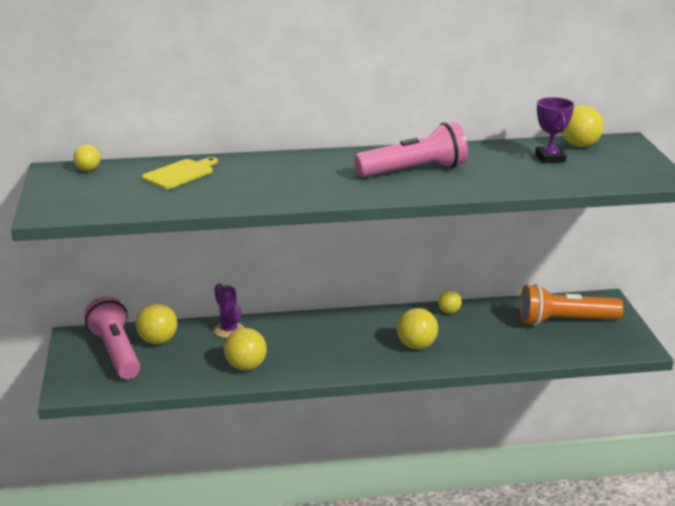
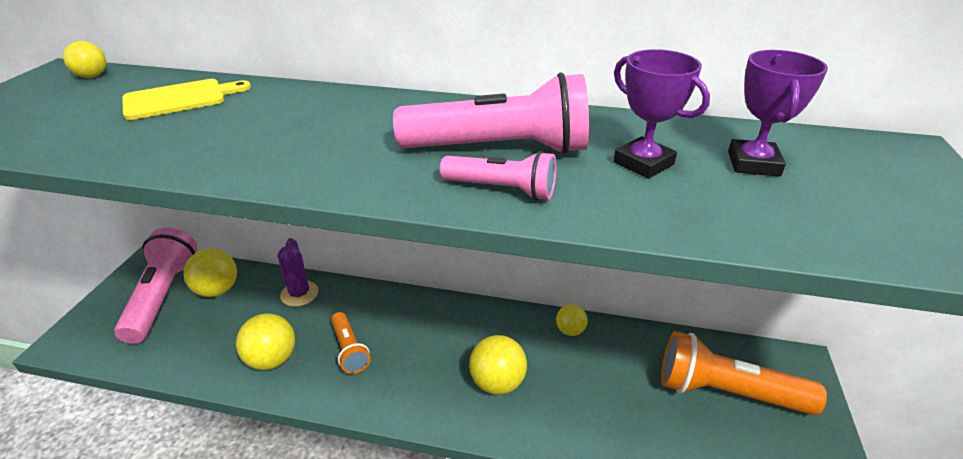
camera: 20 degrees right, 10 degrees up
yellow ball [562,105,604,147] -> none
none -> orange flashlight [331,312,371,374]
none -> pink flashlight [440,151,556,200]
none -> purple trophy [614,49,710,179]

